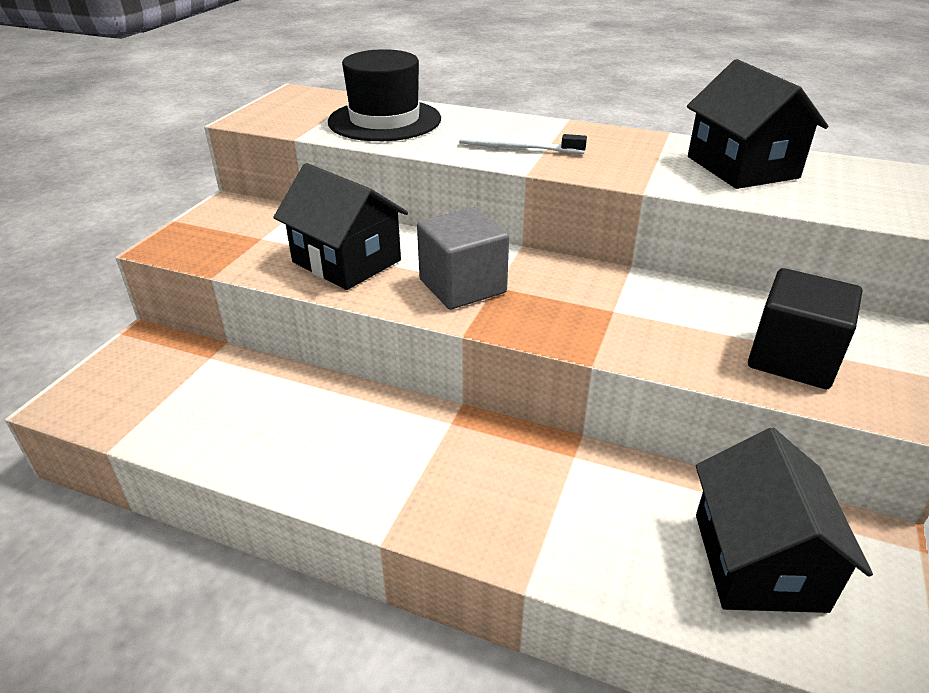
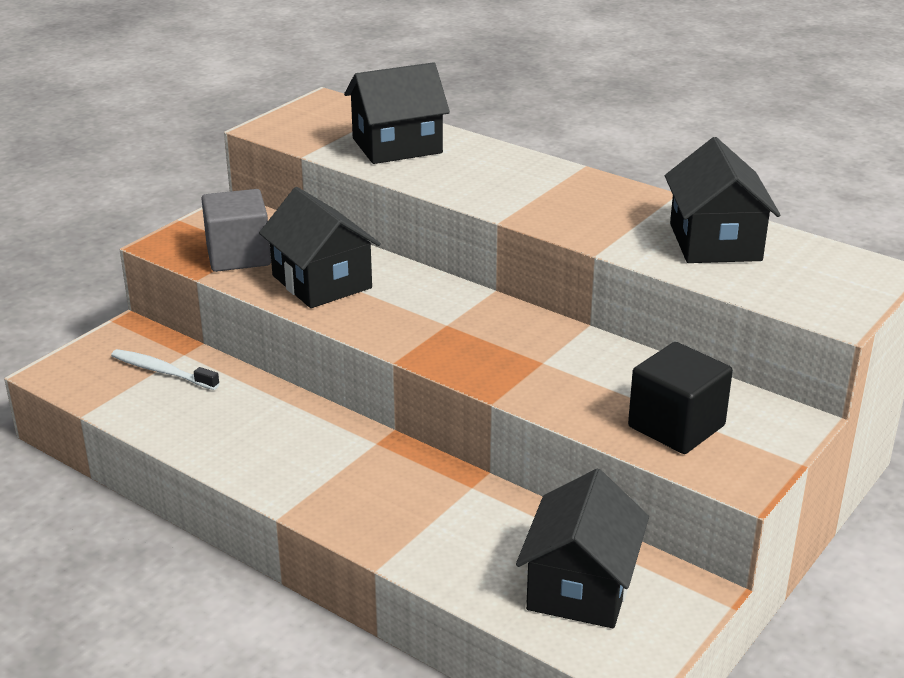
camera: 15 degrees right, 5 degrees down
black hat [328,49,441,141] -> black house [344,62,450,164]
grey cube [417,208,509,309] -> grey cube moved to [201,189,271,272]
white toothbrush [459,134,587,154] -> white toothbrush moved to [111,349,220,390]

